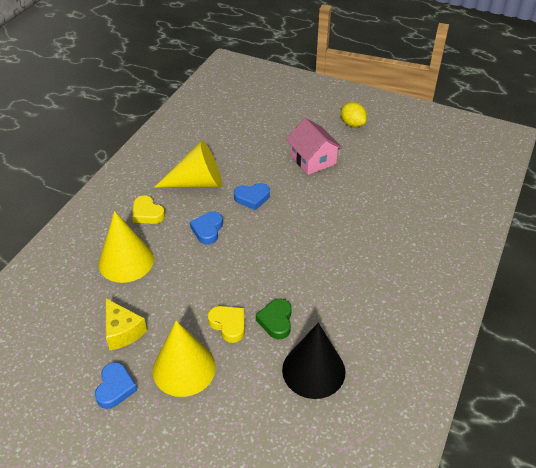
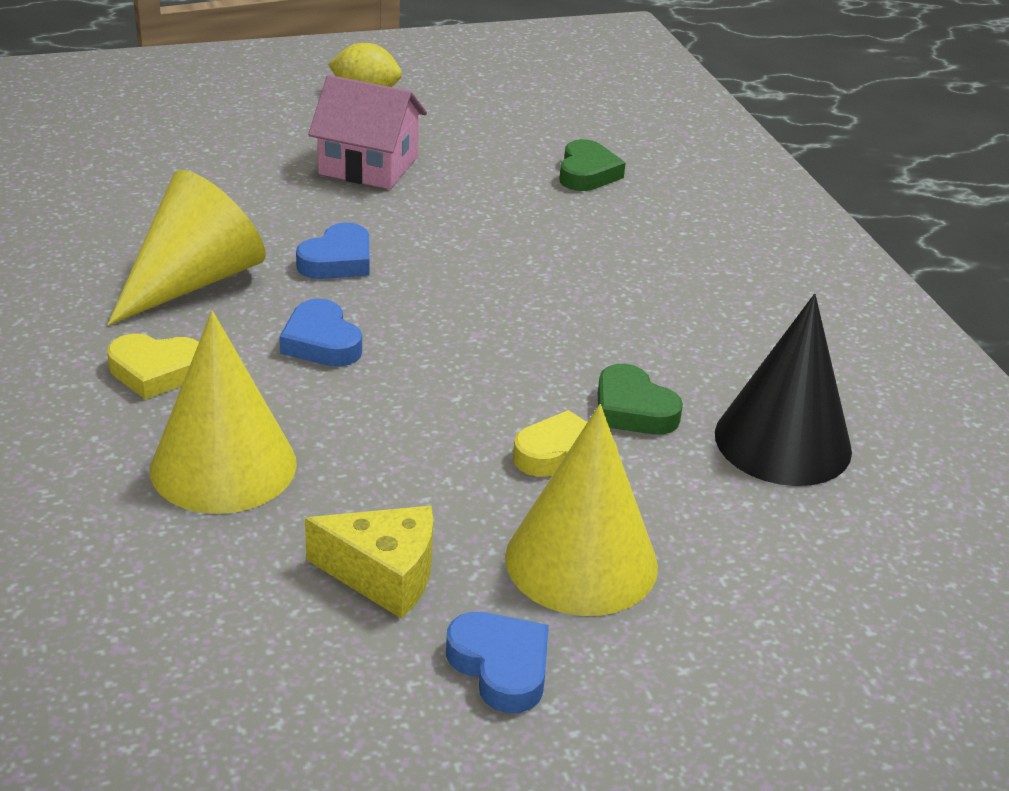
camera: 45 degrees left, 10 degrees down
none -> green heart [559,139,626,191]

